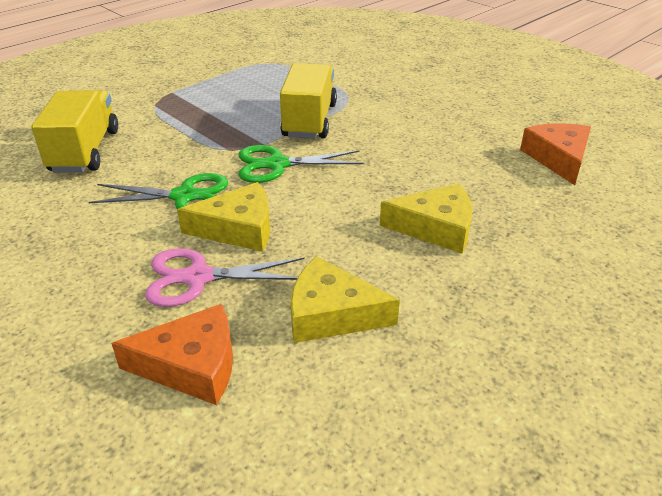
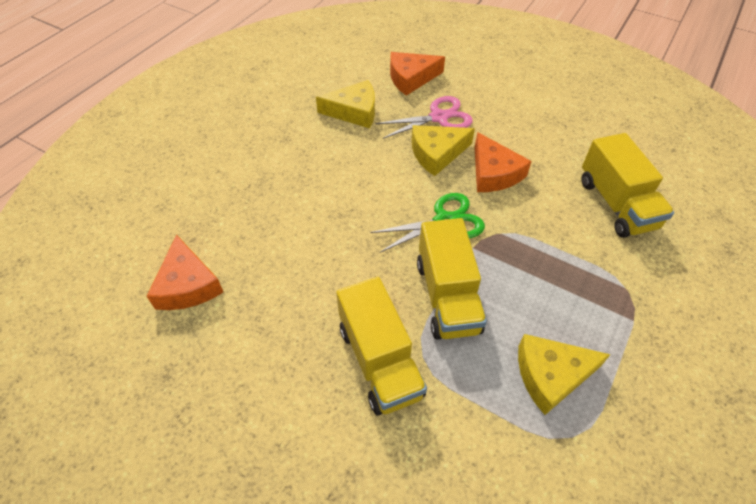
camera: 165 degrees right, 15 degrees up
green scissors [89,173,228,209] -> orange cheese [474,132,532,192]
yellow cheese [380,183,472,254] -> yellow cheese moved to [518,334,611,415]
none -> yellow truck [336,277,427,415]

